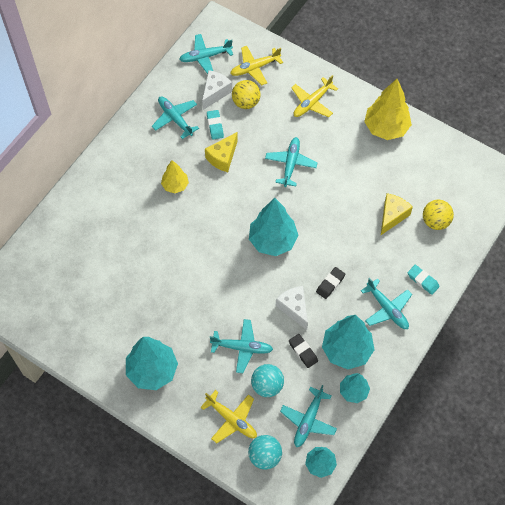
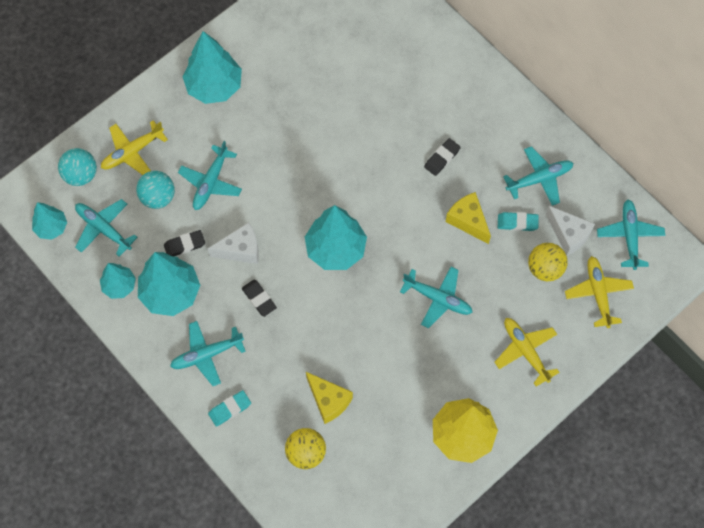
camera: 105 degrees right, 5 degrees up
yellow tree [161,160,189,193] -> black eraser [424,138,461,176]

